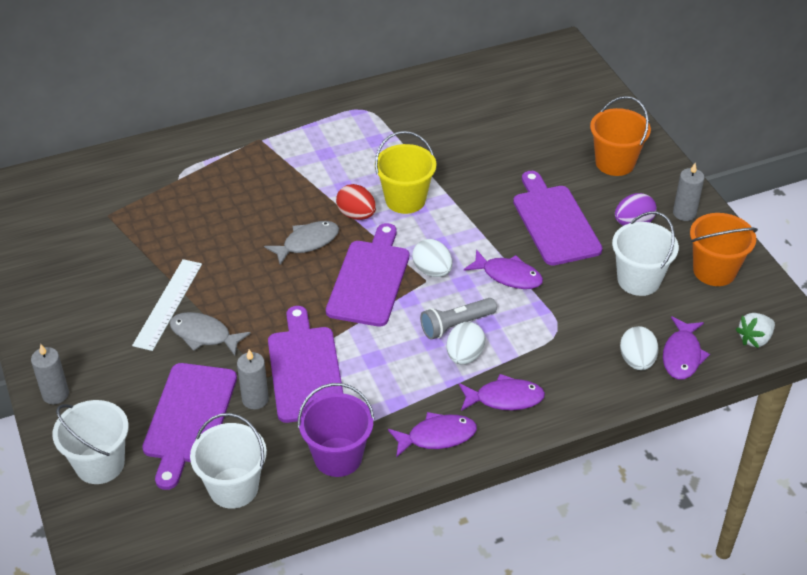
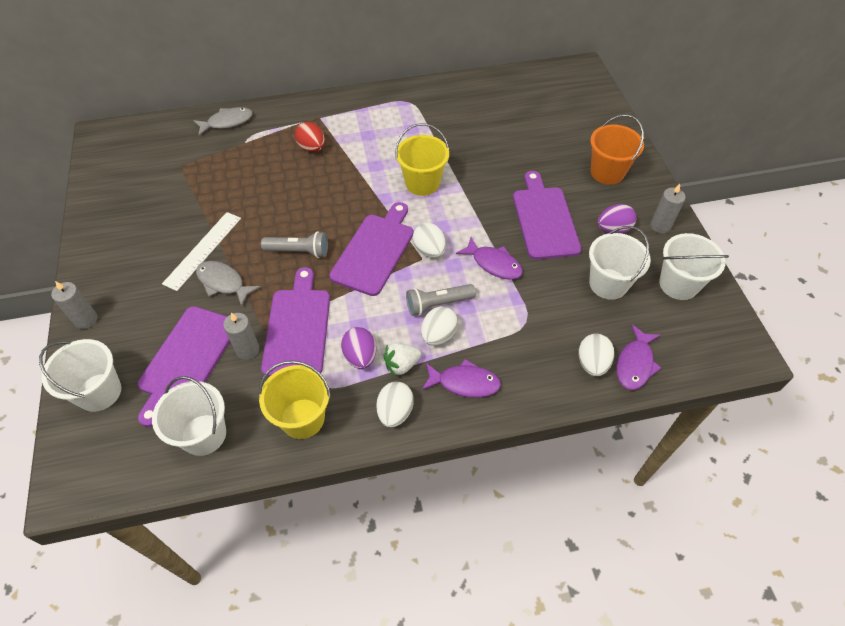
camera: 10 degrees right, 10 degrees up
grey fish [264,221,339,265] -> grey fish moved to [193,107,253,136]
purple bucket [298,383,374,477] -> yellow bucket [259,361,331,439]
red egg [336,184,376,220] -> red egg moved to [295,122,325,152]
purple fish [388,412,477,458] -> white egg [376,381,414,427]
orange bucket [690,213,758,286] -> white bucket [659,233,729,300]
white strawberry [736,313,775,348] -> white strawberry moved to [383,343,421,376]
none -> grey flashlight [261,232,328,258]
none -> purple egg [341,327,376,369]

